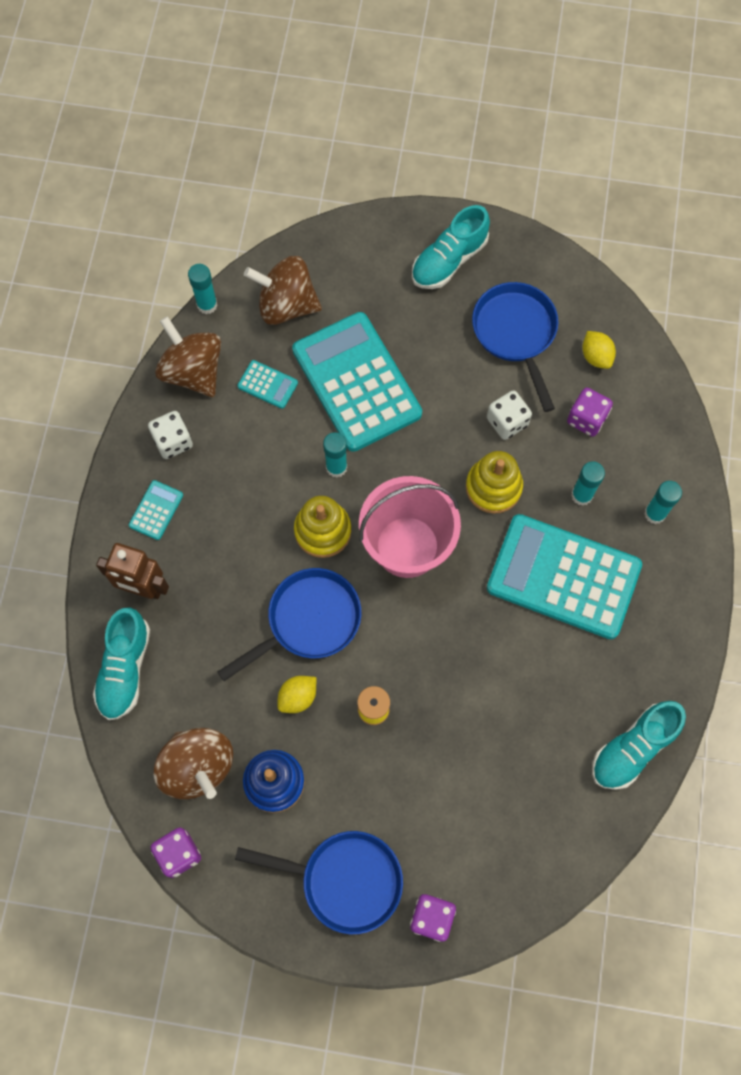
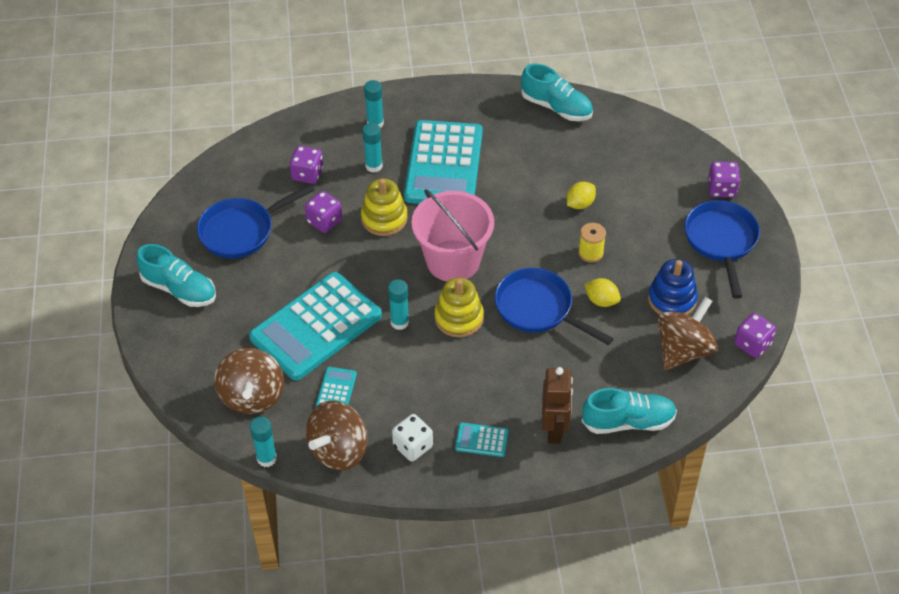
camera: 105 degrees left, 20 degrees down
white dice [487,390,532,440] -> purple dice [305,191,342,233]
yellow lemon [582,331,616,369] -> yellow lemon moved to [567,182,596,209]

